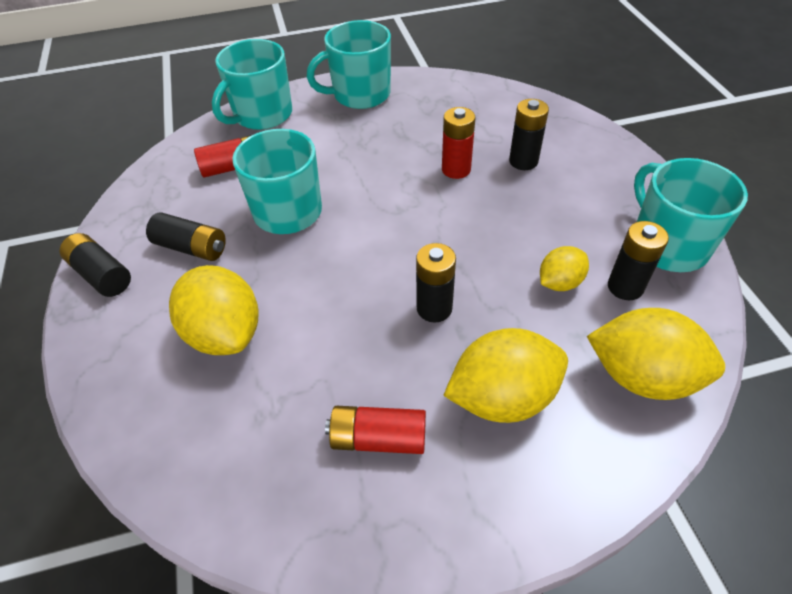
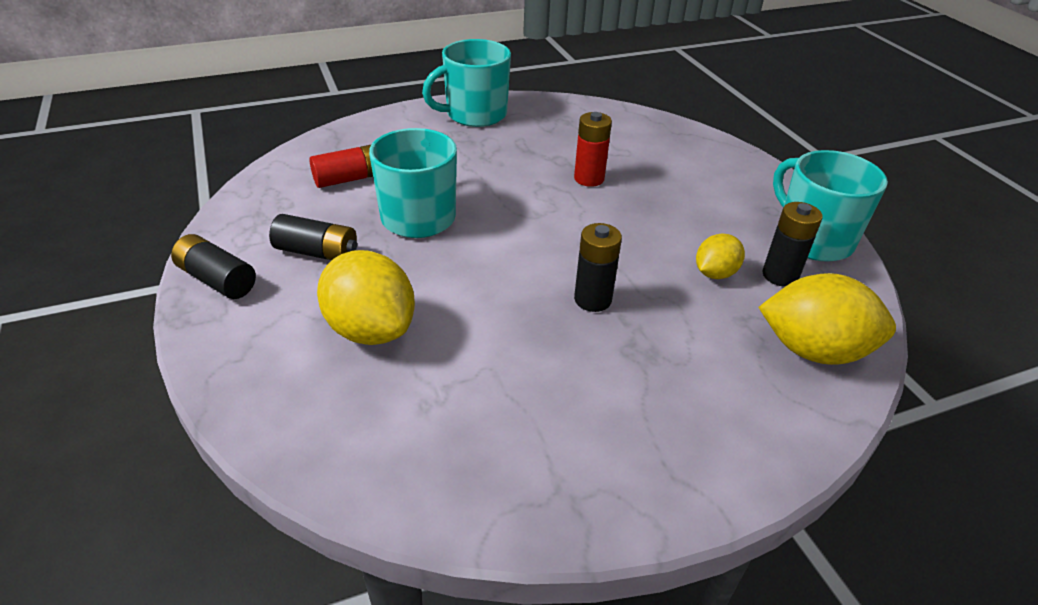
camera: 10 degrees left, 10 degrees down
turquoise mug [212,39,292,130] -> none
red battery [325,406,426,454] -> none
yellow lemon [443,328,568,423] -> none
black battery [509,99,549,170] -> none

